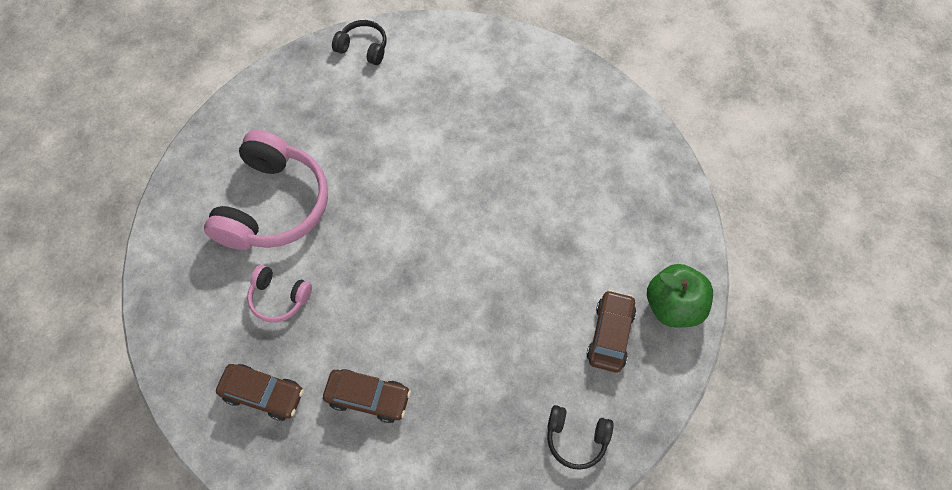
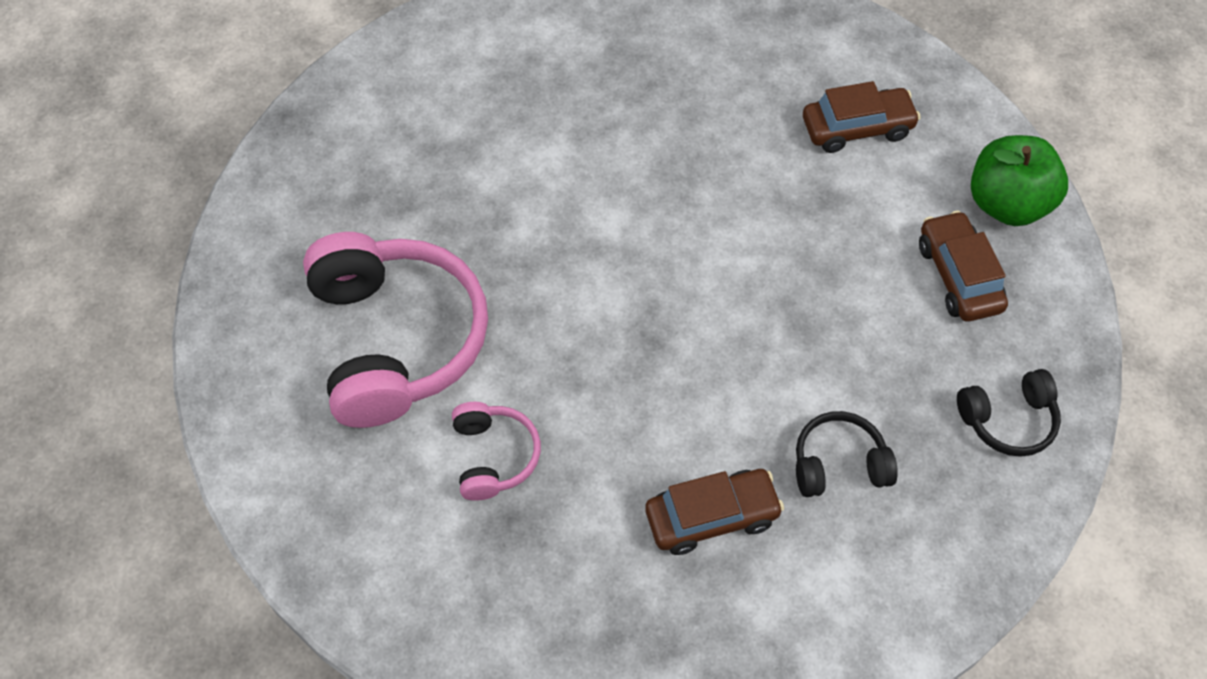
camera: 30 degrees left, 5 degrees down
brown car [216,364,304,421] -> brown car moved to [803,81,921,153]
pink headphones [247,265,312,323] -> pink headphones turned 90 degrees counterclockwise [452,402,541,501]
black headphones [332,20,387,65] -> black headphones moved to [796,411,898,497]

